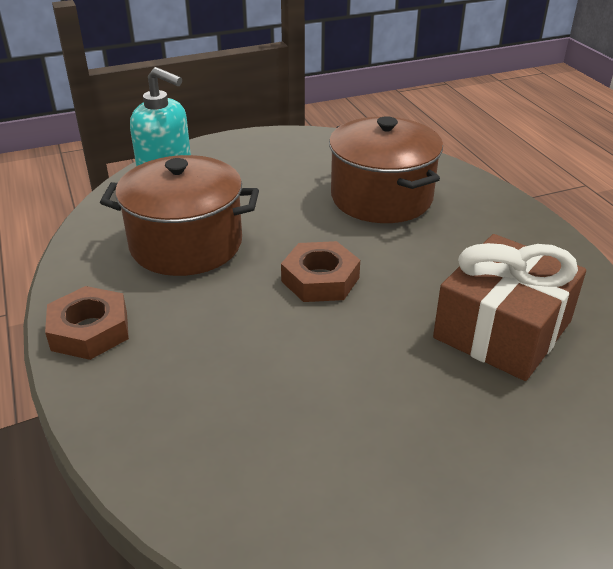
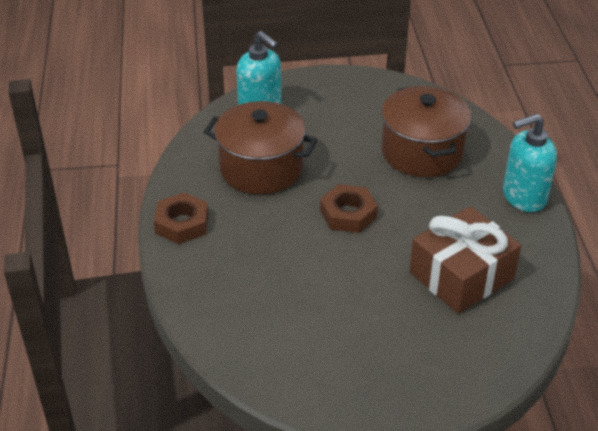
camera: 15 degrees right, 5 degrees up
none -> turquoise soap dispenser [503,114,557,212]

